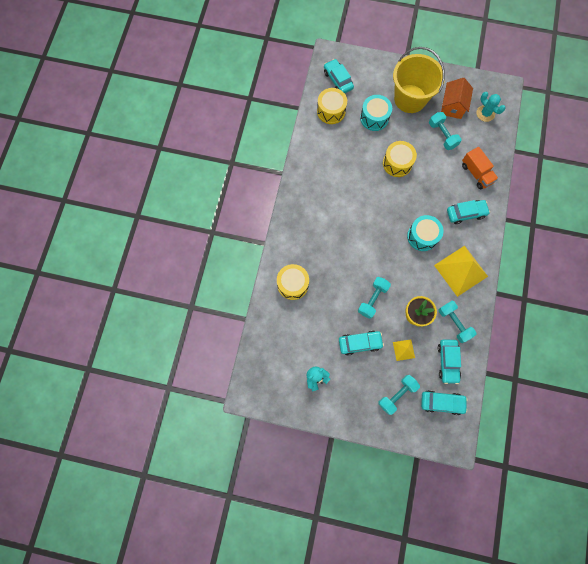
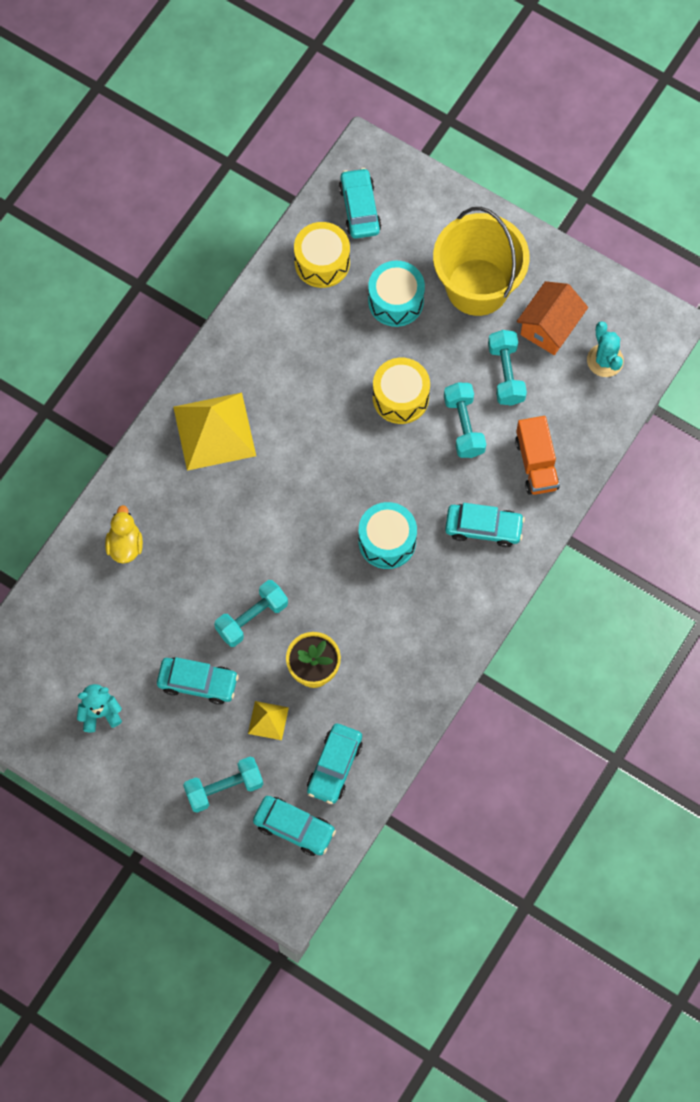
camera: 20 degrees right, 5 degrees down
yellow drum [277,264,309,300] -> yellow duck [105,505,143,564]
yellow pyramid [434,246,488,297] -> yellow pyramid moved to [173,393,256,471]
turquoise dumbbell [438,301,477,343] -> turquoise dumbbell moved to [444,382,486,458]

